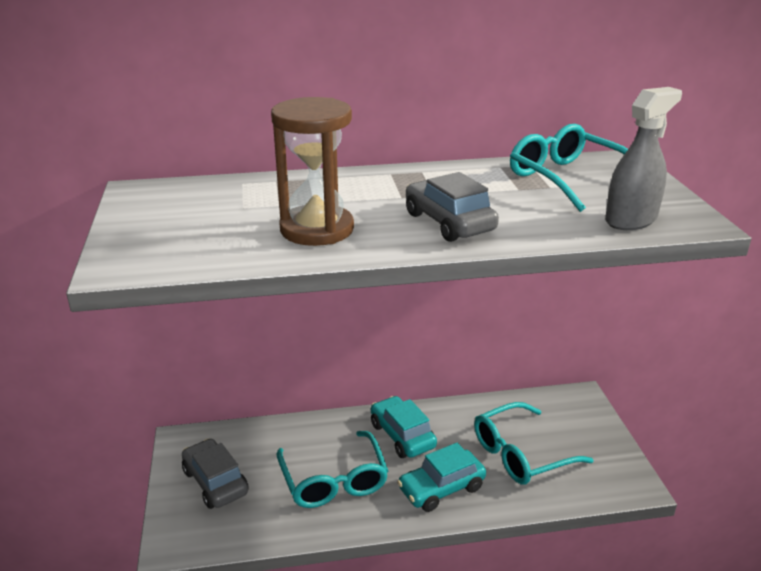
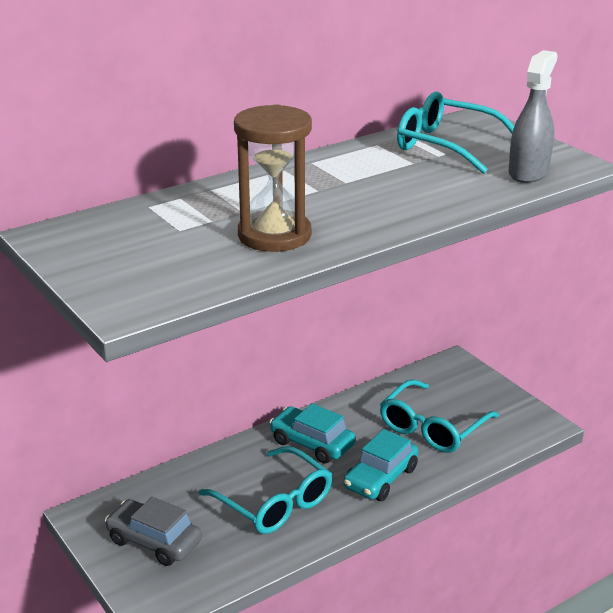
camera: 25 degrees left, 0 degrees up
grey car [406,172,499,242] -> none

